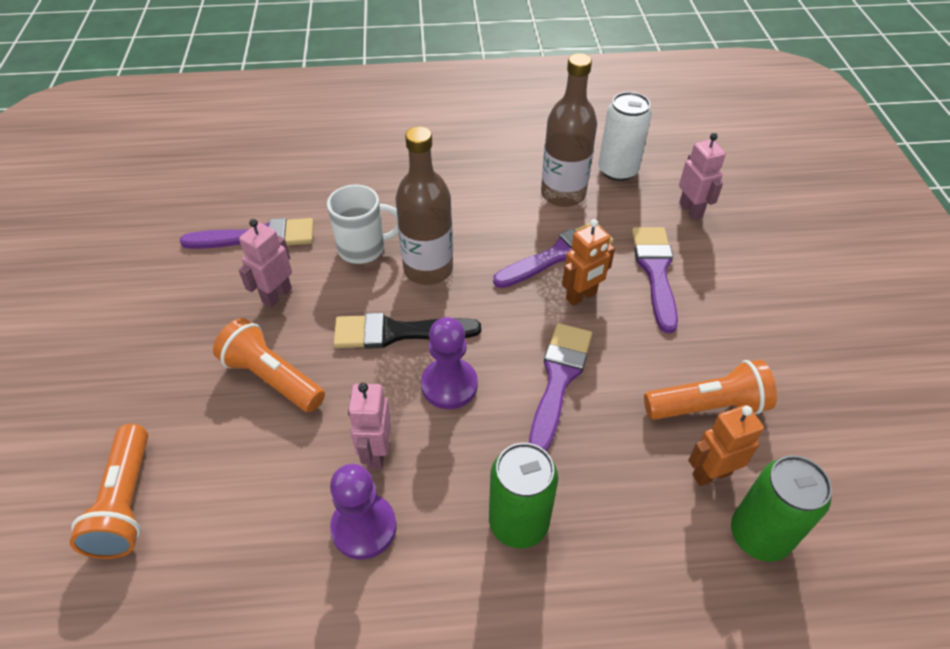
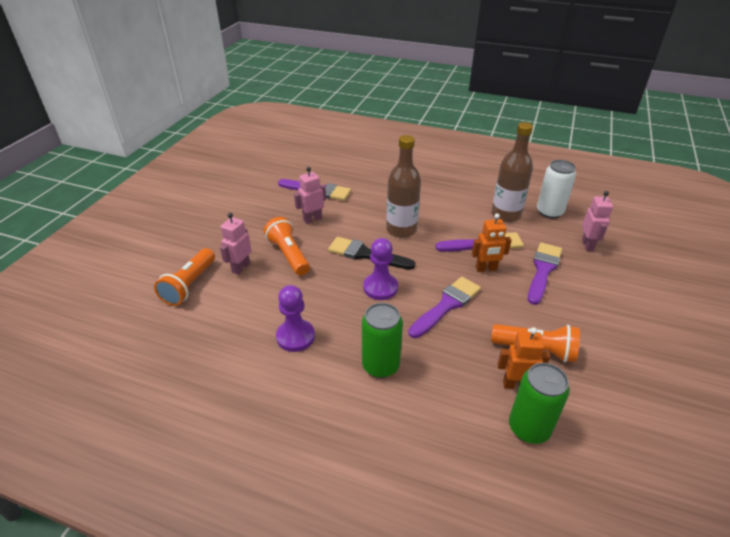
camera: 25 degrees right, 10 degrees down
white mug [327,185,399,264] -> none
pink robot [348,383,391,469] -> pink robot moved to [220,213,252,275]

